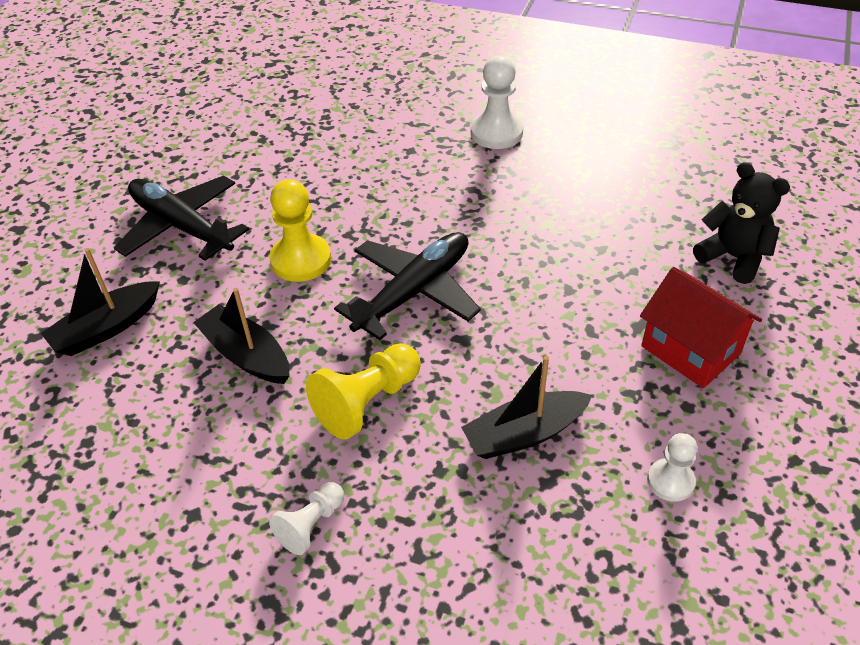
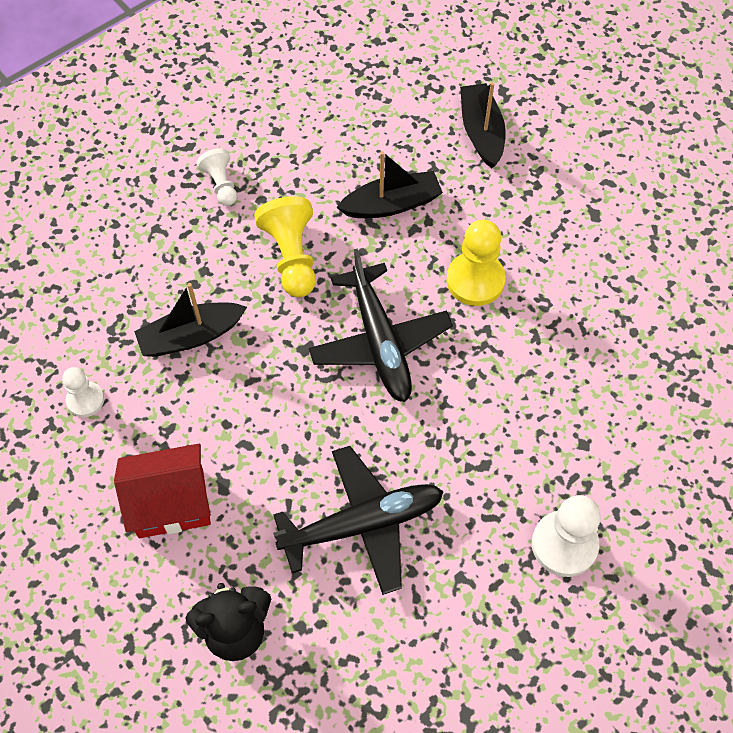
camera: 120 degrees right, 15 degrees up
black plane [114,175,249,261] -> black plane moved to [273,446,444,595]
black boat [461,356,592,459] -> black boat turned 120 degrees counterclockwise [134,283,247,357]

